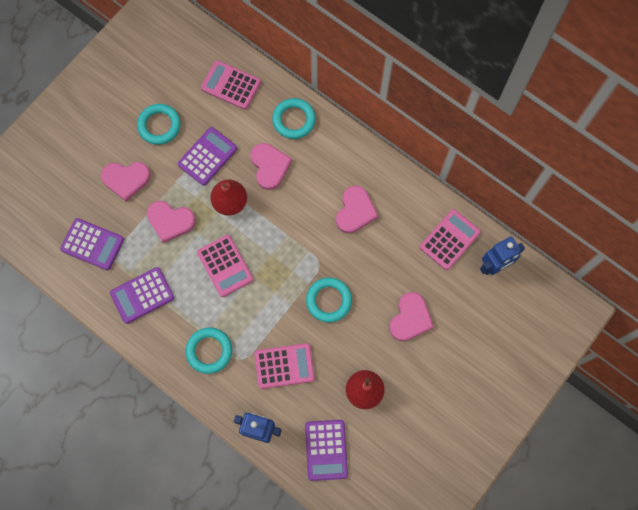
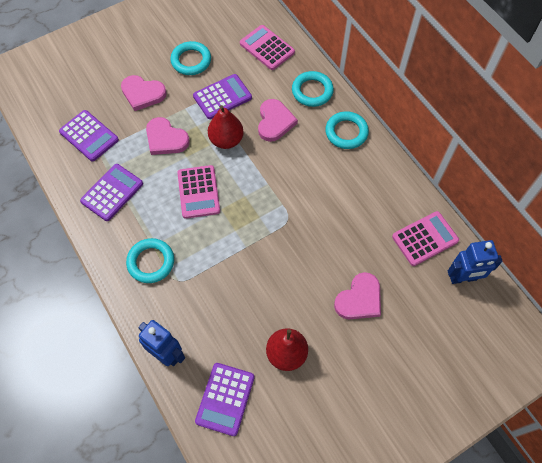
camera: 20 degrees right, 10 degrees down
purple calculator [110,267,175,324] -> purple calculator turned 135 degrees clockwise [80,164,143,221]
pink calculator [254,343,315,389] -> none
turquoise ring [306,278,352,322] -> turquoise ring moved to [325,111,369,149]
pink heart [336,186,378,233] -> none

